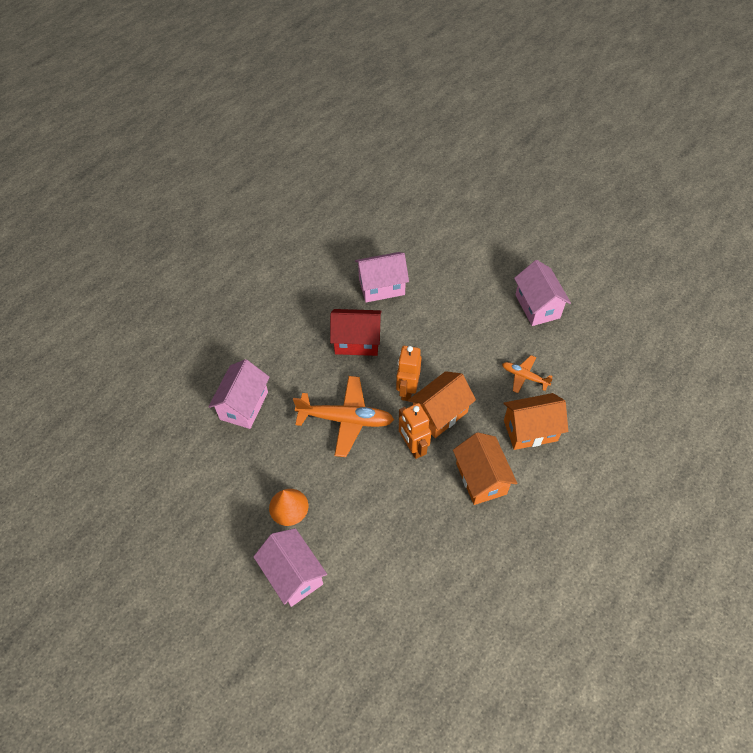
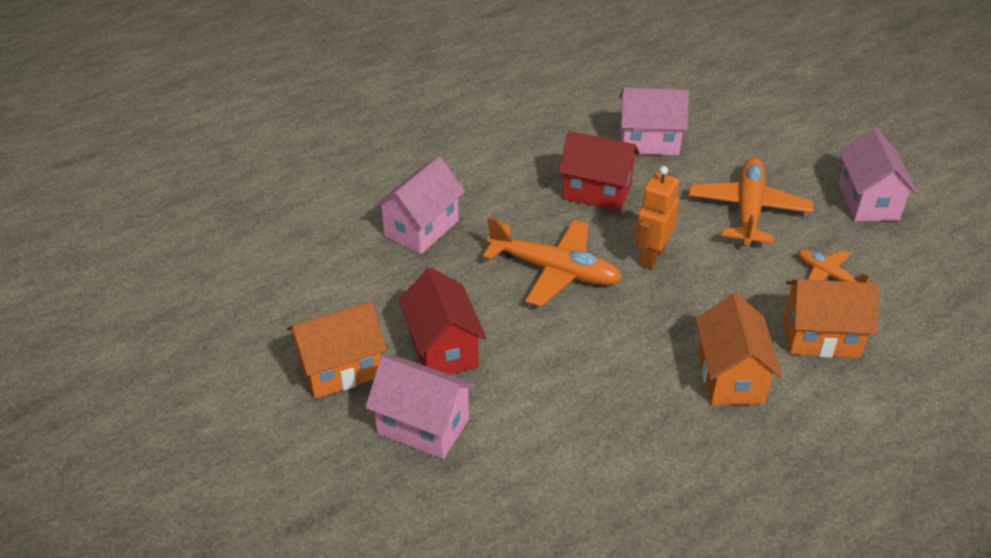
camera: 15 degrees right, 15 degrees down
pink house [253,528,327,607] -> pink house turned 45 degrees counterclockwise [365,357,476,459]
orange cone [269,489,308,526] -> red house [398,268,487,375]
orange robot [399,403,431,459] -> none
orange house [408,371,476,438] -> orange house moved to [287,301,387,399]
none -> orange plane [689,157,814,246]

